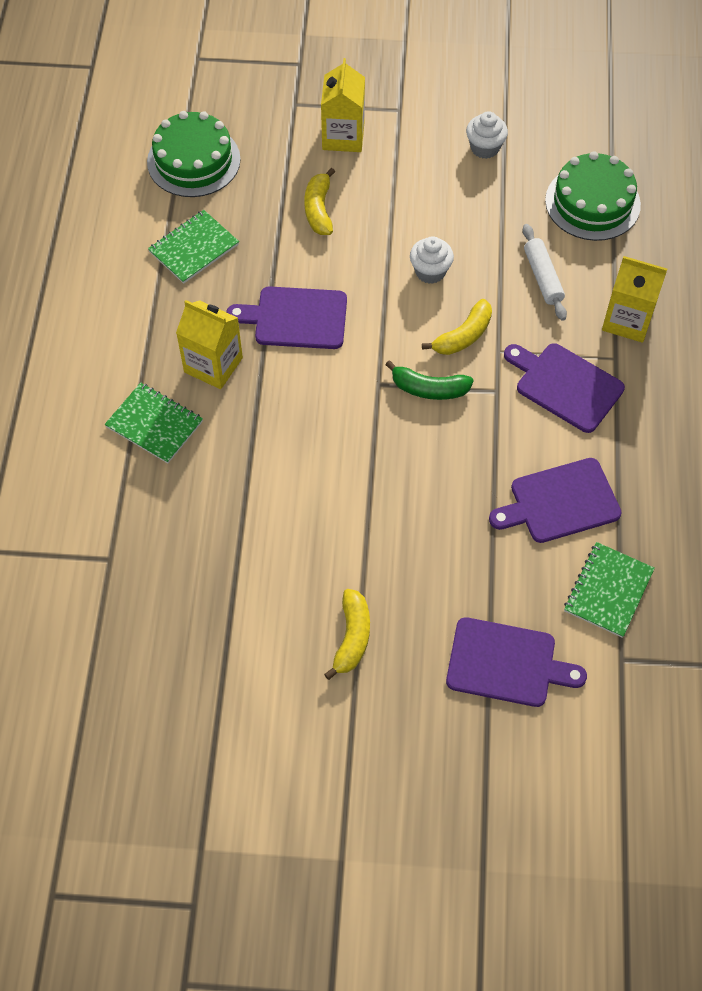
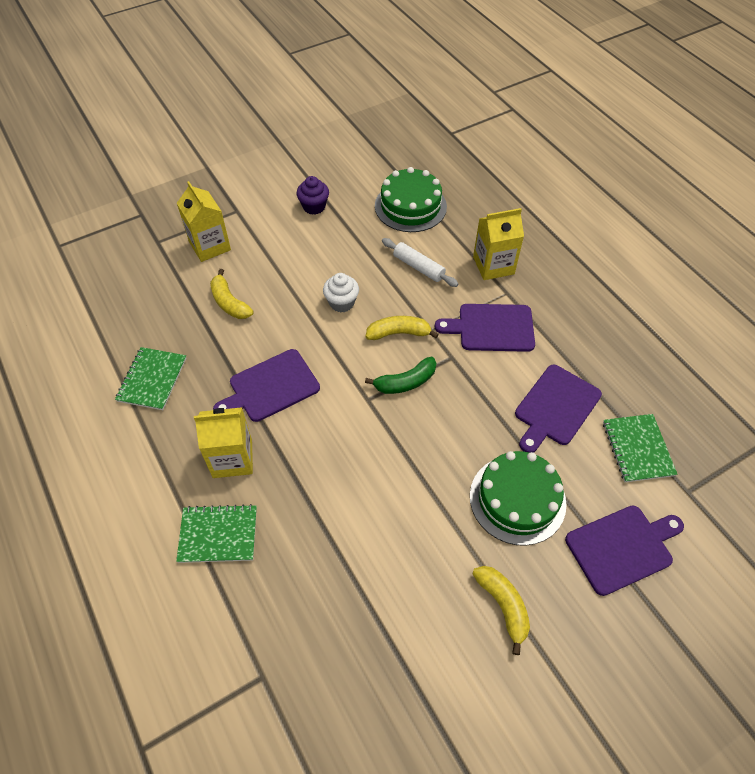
camera: 35 degrees left, 5 degrees down
green cake [147,111,241,197] -> green cake moved to [470,451,566,546]
yellow banana [422,299,492,355] -> yellow banana turned 105 degrees counterclockwise [366,316,439,340]
white cupcake [466,111,508,159] -> purple cupcake [297,176,329,215]

